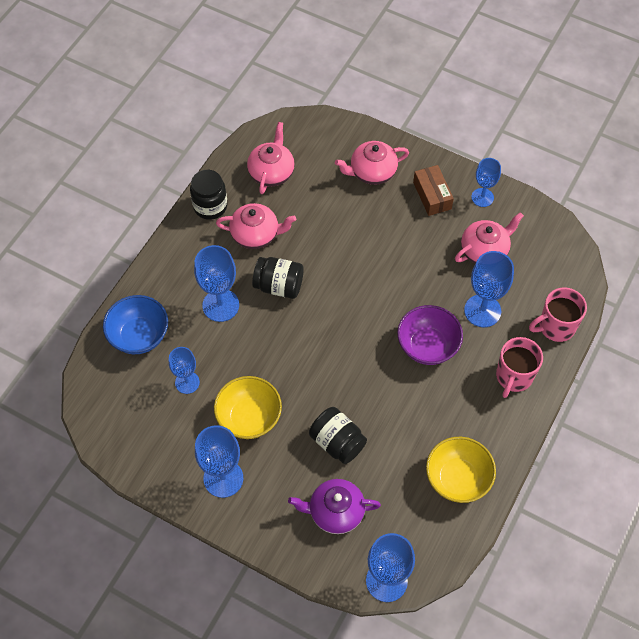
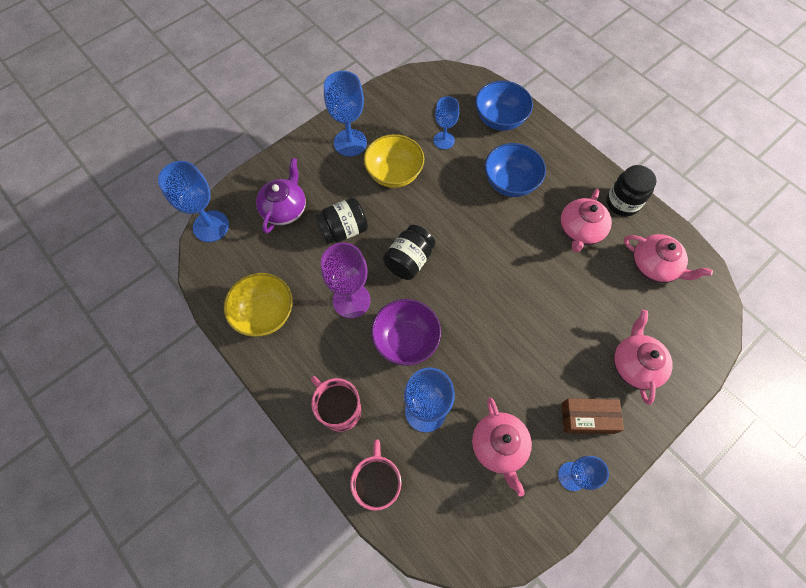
camera: 110 degrees right, 5 degrees up
blue goblet [194,245,239,322] -> blue bowl [485,143,546,197]
black jar [252,257,304,299] -> black jar moved to [383,225,435,280]
none -> purple goblet [321,243,371,318]

